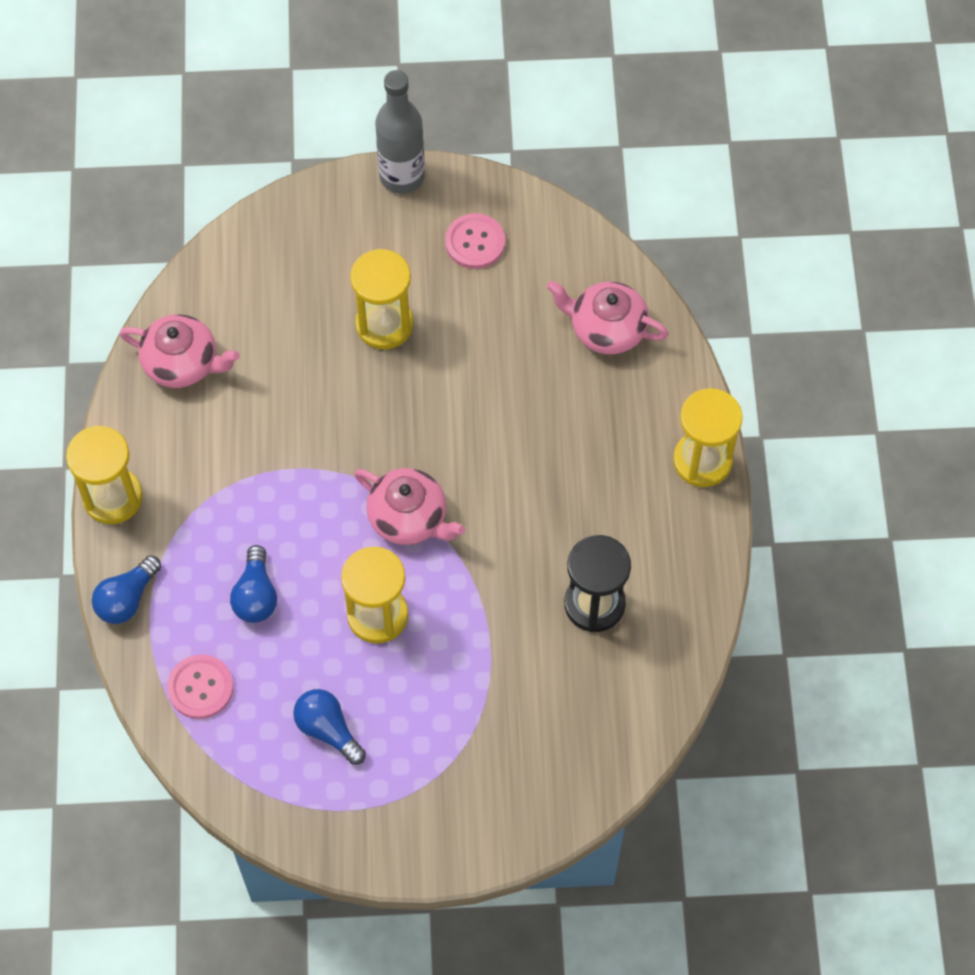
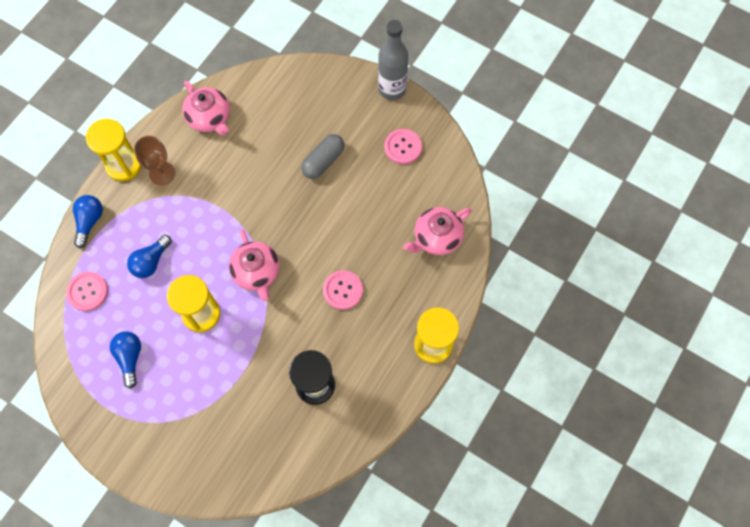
camera: 35 degrees right, 5 degrees up
blue light bulb [92,555,161,624] -> blue light bulb turned 120 degrees clockwise [73,195,103,248]
yellow hourglass [350,249,413,349] -> grey capsule [301,134,345,179]
pink teapot [547,281,669,355] -> pink teapot turned 90 degrees counterclockwise [403,207,472,255]
none -> brown goblet [134,136,175,185]
none -> pink button [323,270,363,310]

